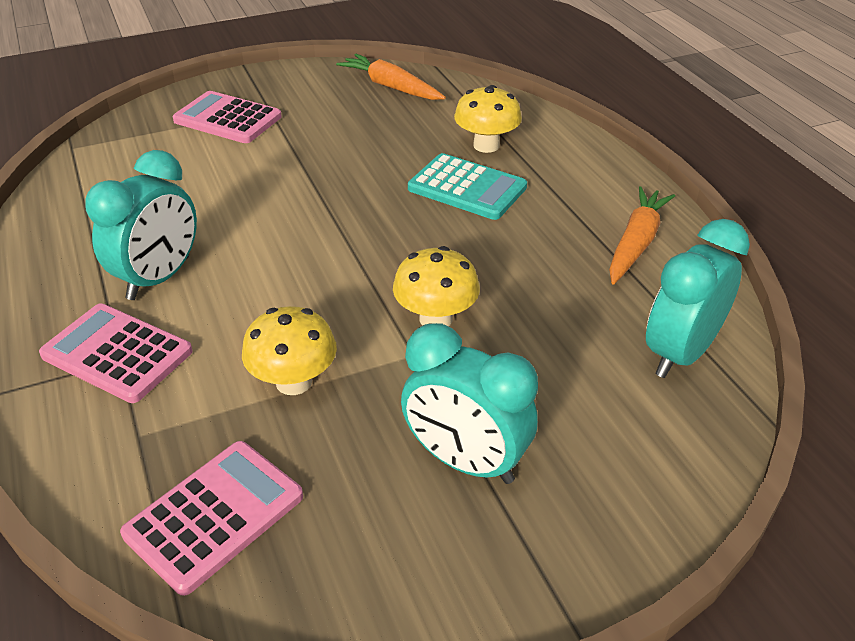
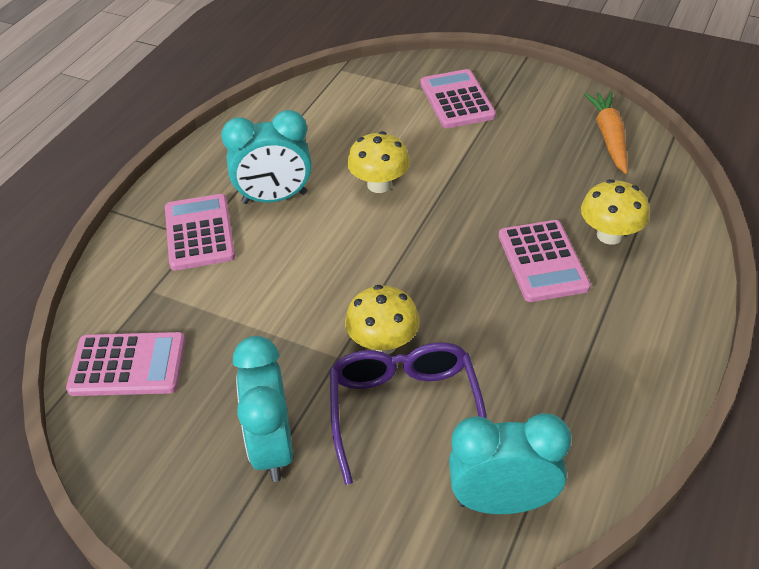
camera: 50 degrees right, 5 degrees up
yellow mushroom [242,306,337,395] -> yellow mushroom moved to [347,131,410,193]
turquoise calculator [408,153,527,220] -> pink calculator [499,220,591,302]
orange carrot [609,186,675,285] -> none
none -> purple glasses [330,342,487,485]

